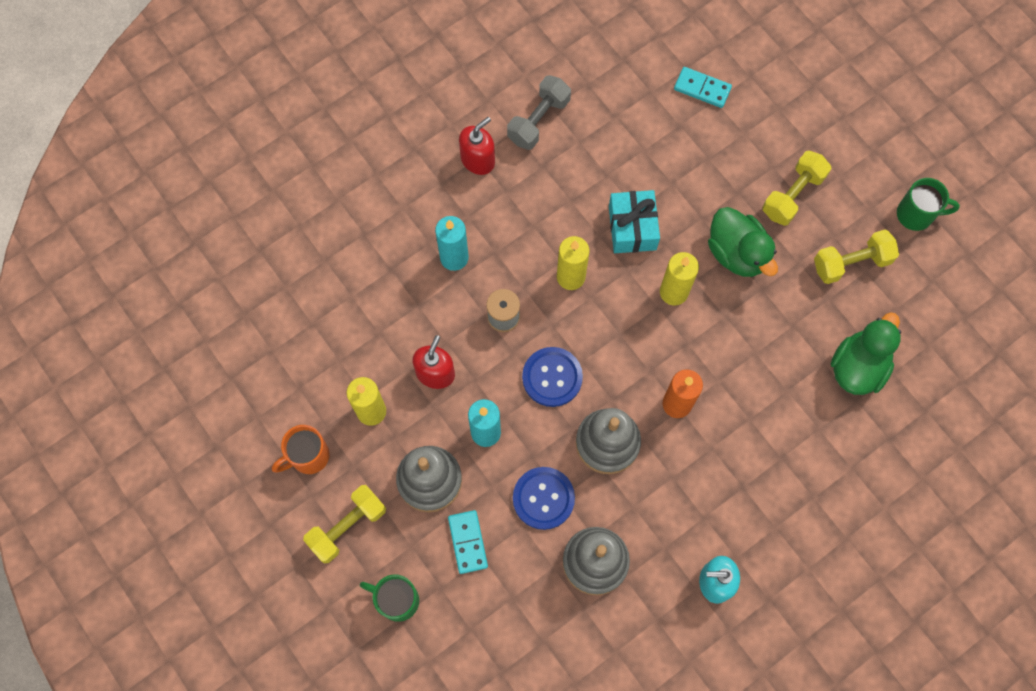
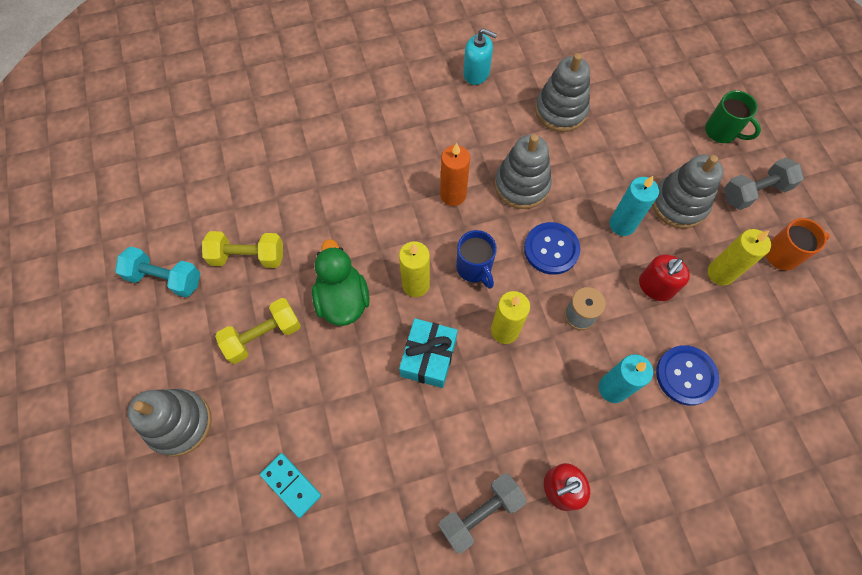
camera: 160 degrees left, 5 degrees down
yellow dumbbell [303,485,386,564] -> grey dumbbell [724,157,804,210]
turquoise domino [448,510,488,574] -> none
blue button [513,467,575,530] -> blue button moved to [656,345,719,406]
green duck [831,312,901,395] -> none
green mug [897,178,960,231] -> turquoise dumbbell [115,246,200,297]
none -> grey stacking toy [127,389,212,457]
none -> blue mug [456,230,497,289]

